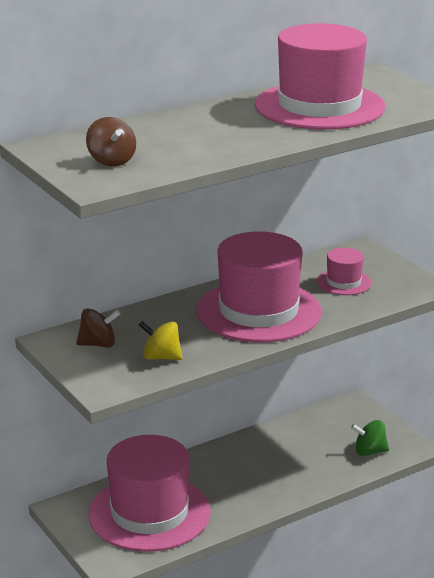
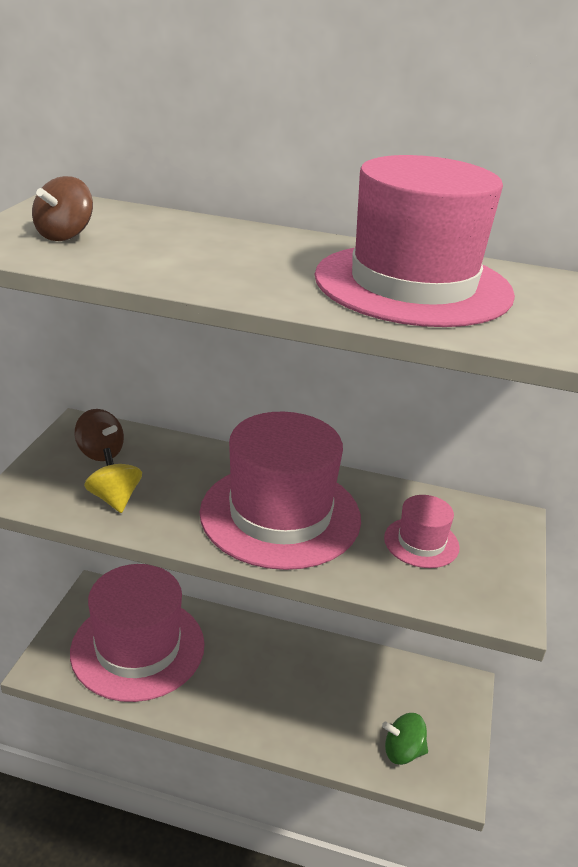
camera: 45 degrees right, 5 degrees up
green spinning top [351,420,389,456] -> green spinning top turned 45 degrees counterclockwise [382,713,428,765]

